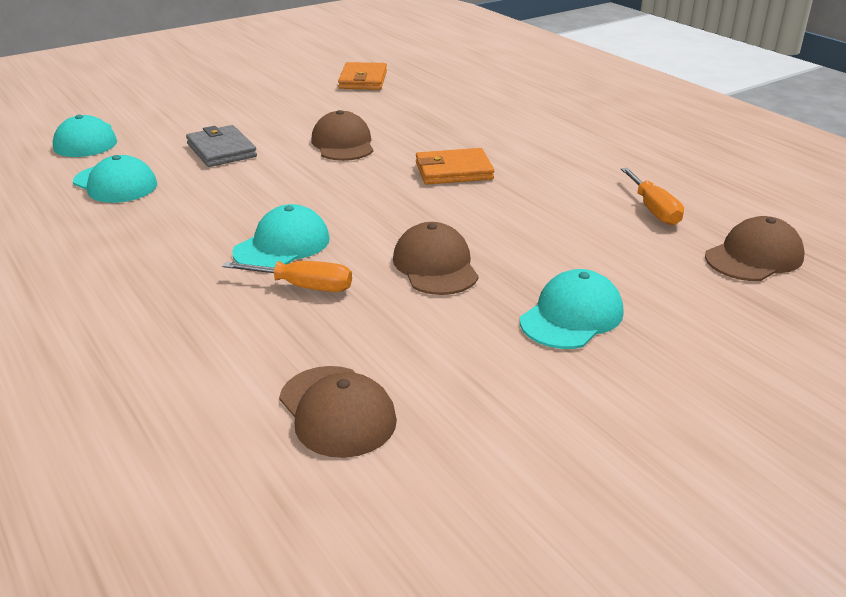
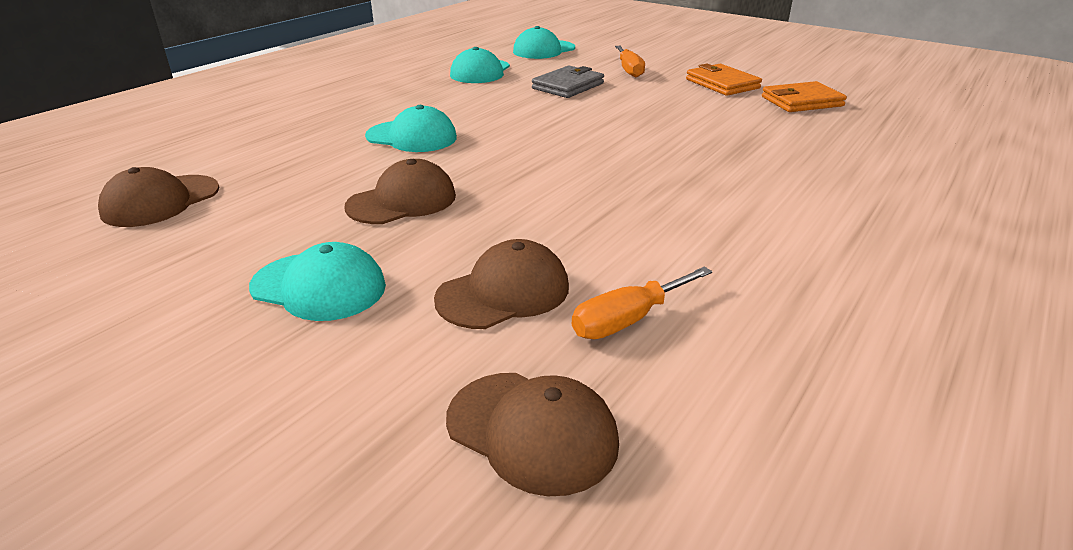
camera: 70 degrees right, 0 degrees up
orange screwdriver [222,261,352,292] -> orange screwdriver moved to [615,46,645,77]
brown cap [311,110,373,161] -> brown cap moved to [434,239,569,329]
orange wallet [416,148,494,185] -> orange wallet moved to [686,64,762,96]

